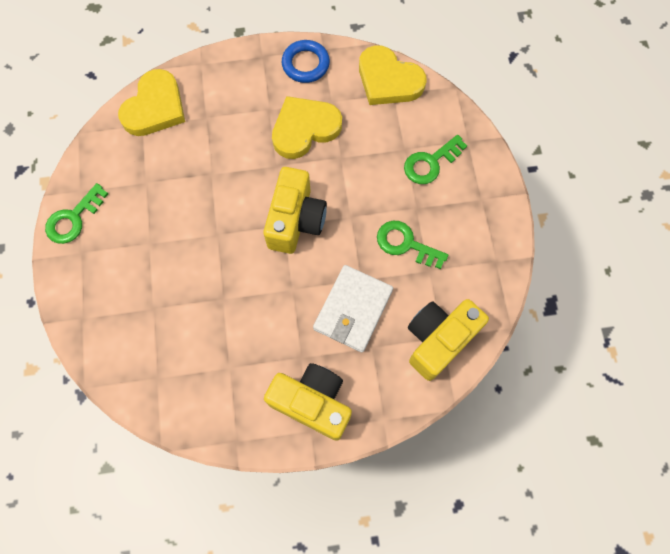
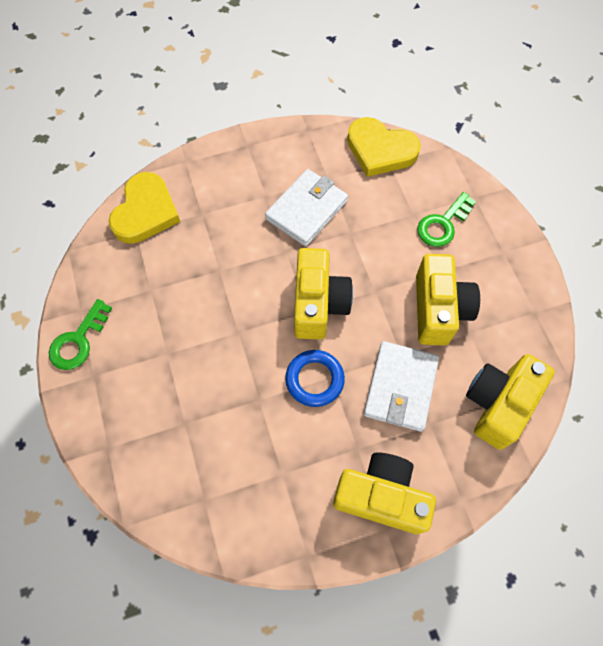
camera: 10 degrees left, 5 degrees down
yellow heart [272,96,342,159] -> white wallet [265,169,348,247]
blue ring [282,40,330,83] -> blue ring moved to [285,350,345,407]
green key [377,221,448,269] -> yellow camera [416,254,480,346]

